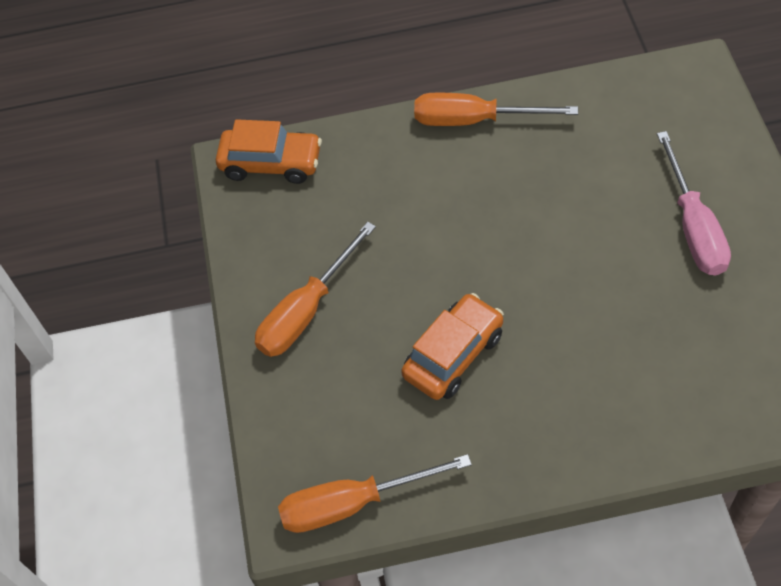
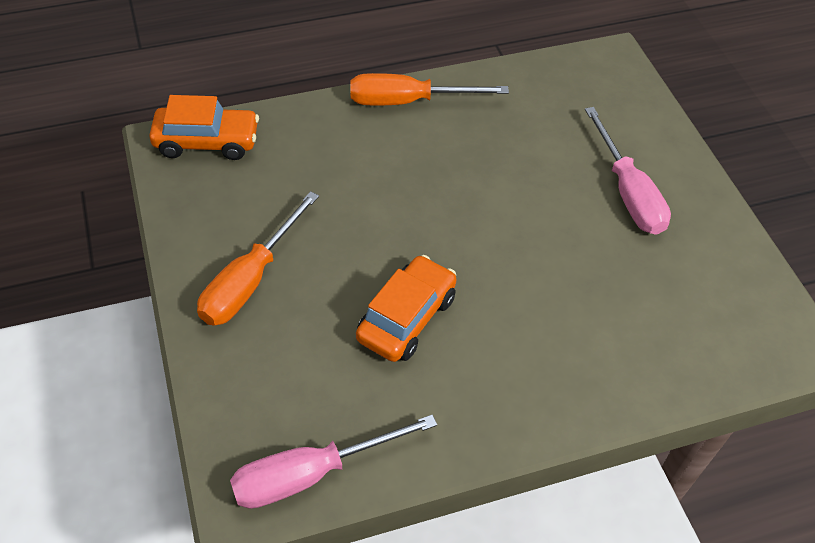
camera: 15 degrees left, 5 degrees down
orange screwdriver [278,454,472,533] -> pink screwdriver [230,415,437,509]

